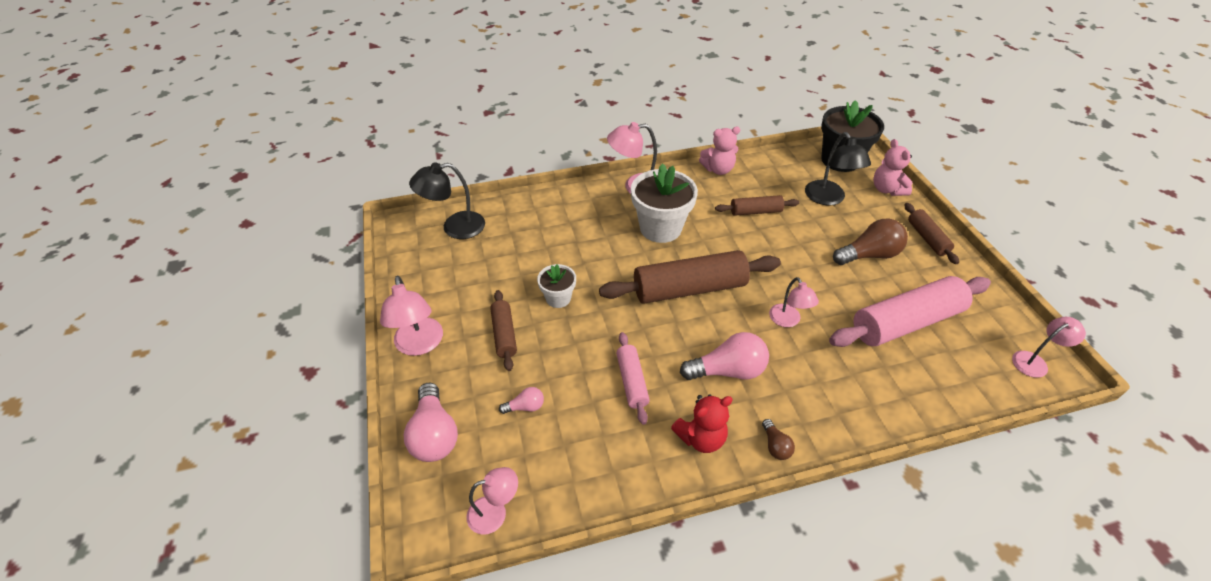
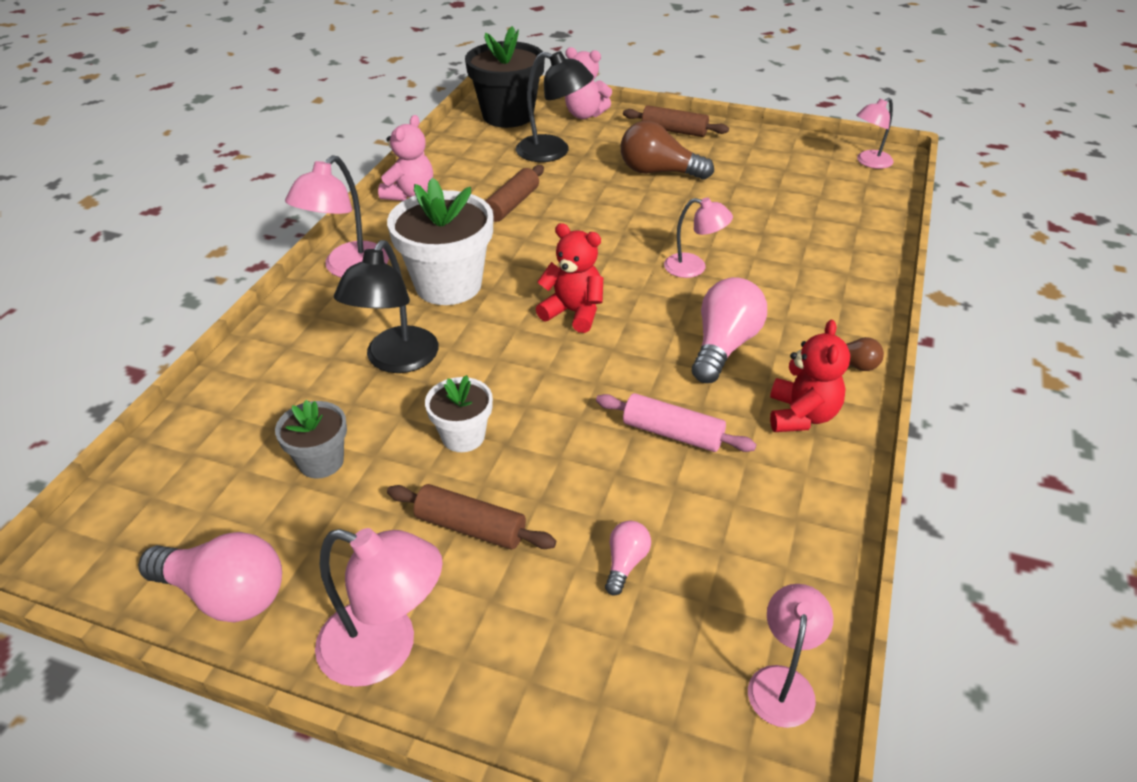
camera: 55 degrees left, 5 degrees down
pink light bulb [404,383,458,462] -> pink light bulb moved to [138,532,282,622]
black lamp [409,162,485,239] -> black lamp moved to [334,240,439,373]
brown rolling pin [599,250,781,304] -> red teddy bear [536,223,603,333]
pink rolling pin [829,276,991,347] -> none
brown light bulb [833,218,908,265] -> brown light bulb turned 90 degrees counterclockwise [621,121,714,180]
pink lamp [1012,317,1086,378] -> pink lamp turned 135 degrees counterclockwise [856,98,894,169]
none -> grey flower pot [275,400,347,479]

